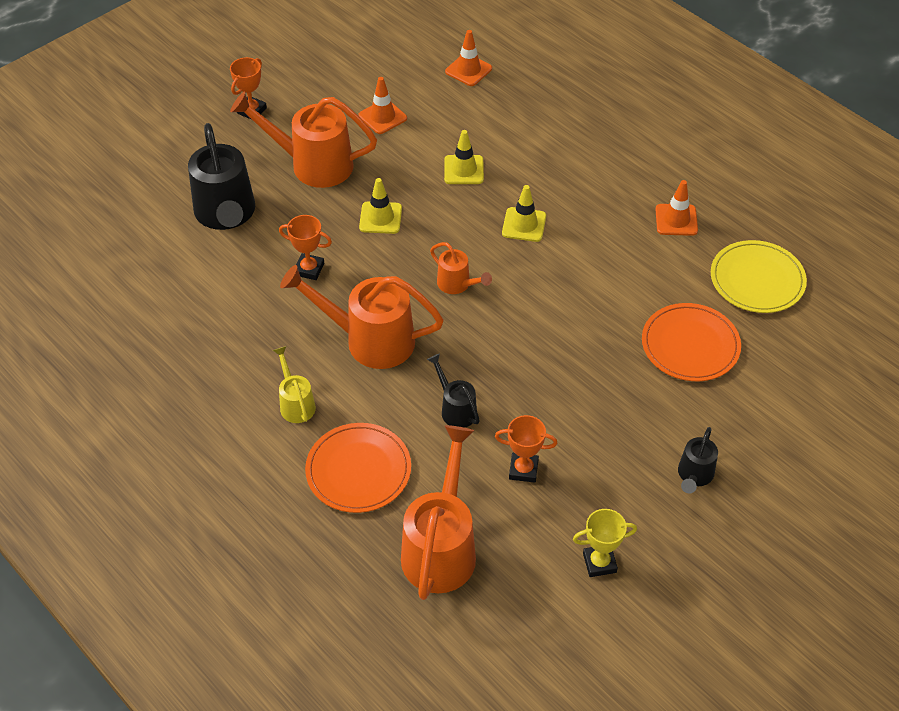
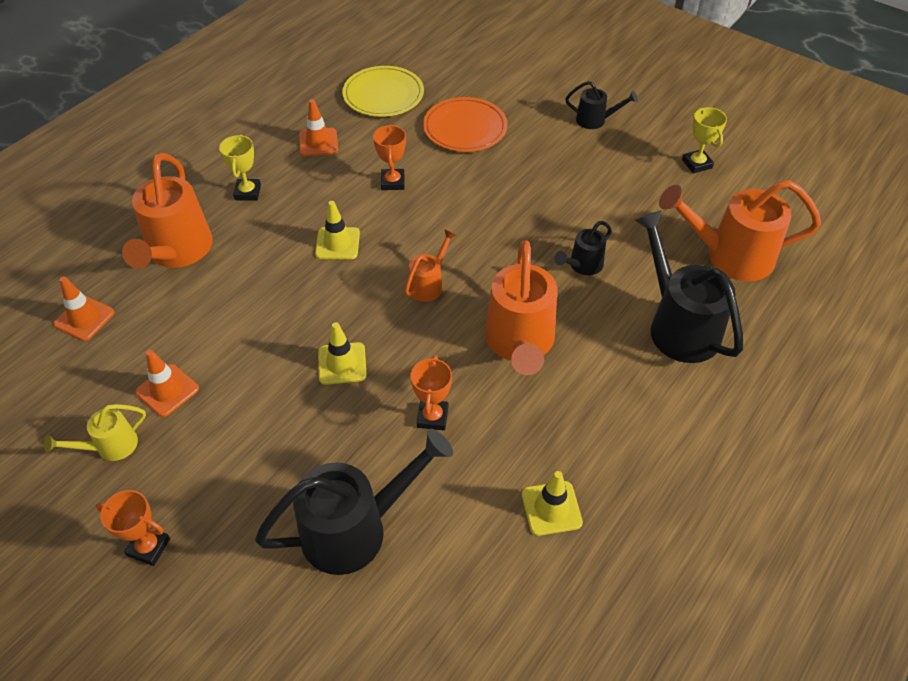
camera: 100 degrees left, 0 degrees up
orange watering can [230,92,377,188] -> orange watering can moved to [122,153,213,268]
yellow watering can [273,346,316,423] -> yellow watering can moved to [44,404,146,461]
orange plate [305,423,411,513] -> black watering can [635,210,743,363]
yellow traffic cone [444,130,484,184] -> yellow traffic cone moved to [522,471,583,536]
orange trophy [495,415,557,483] -> orange trophy moved to [373,125,406,190]
none -> yellow trophy [219,135,261,200]

